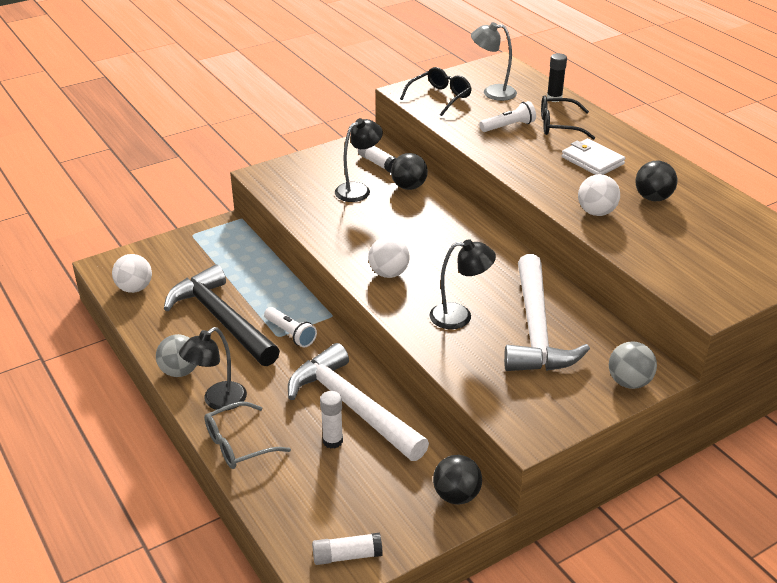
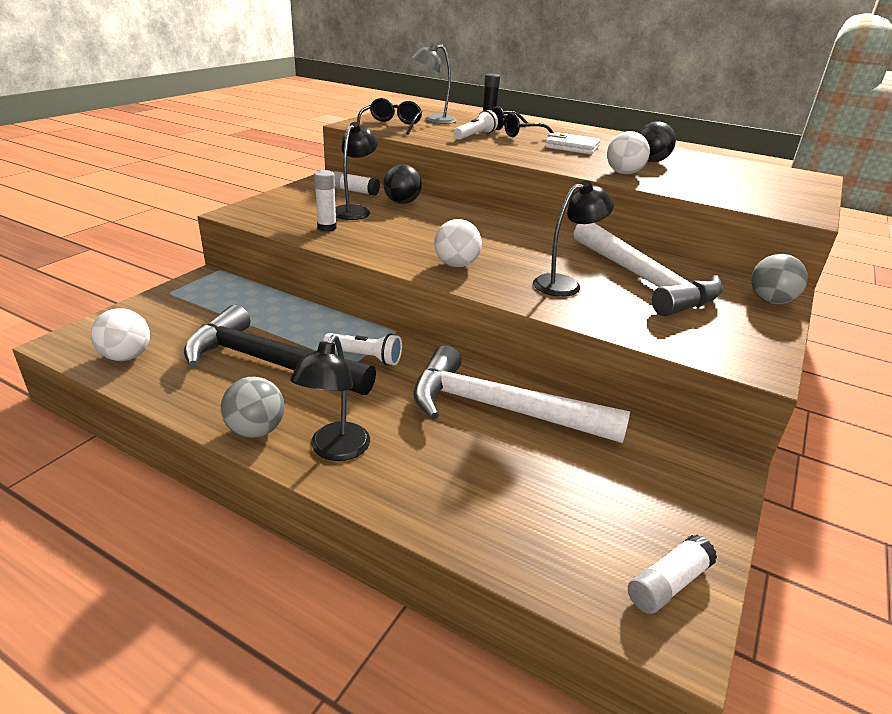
camera: 30 degrees left, 5 degrees down
grey glasses [204,402,291,469] -> none
white glue stick [320,391,343,449] -> white glue stick moved to [314,170,337,232]
black ball [433,455,482,504] -> none

